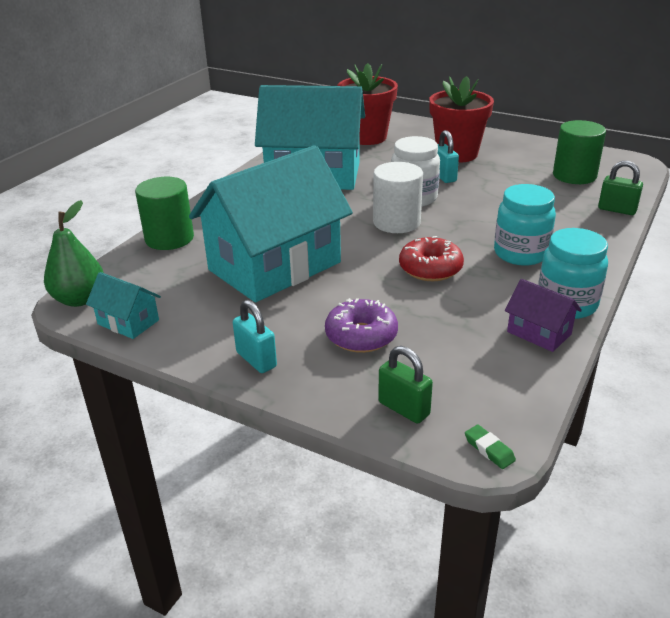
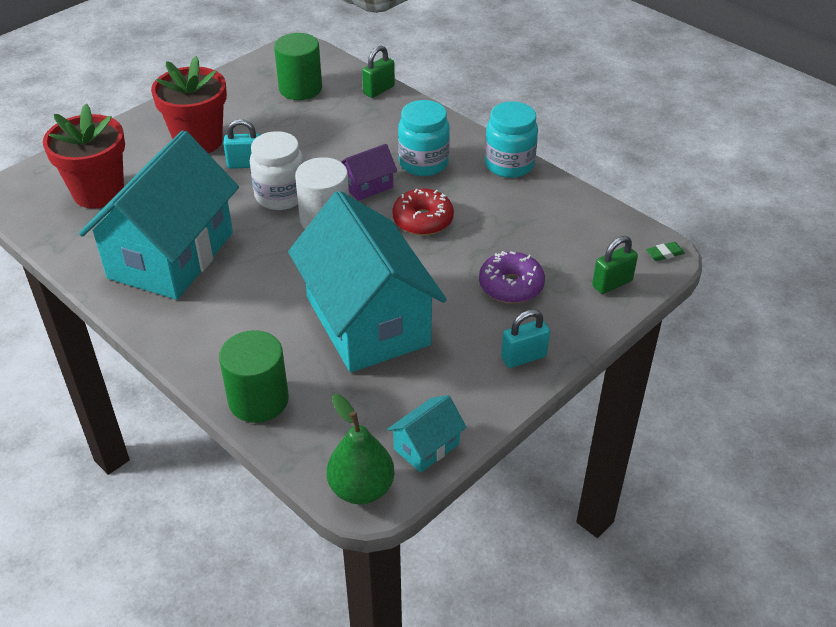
camera: 75 degrees left, 10 degrees up
purple house [505,279,582,352] -> purple house moved to [341,144,397,201]

